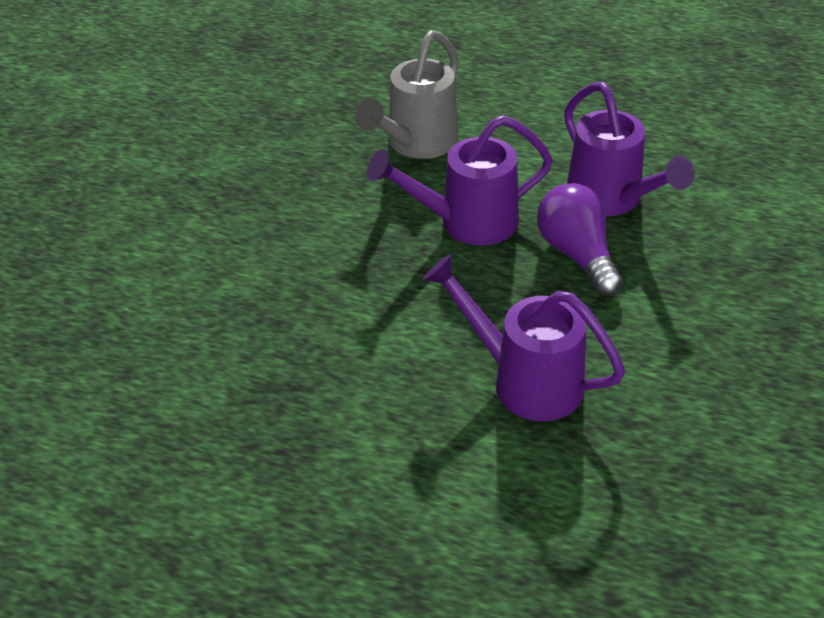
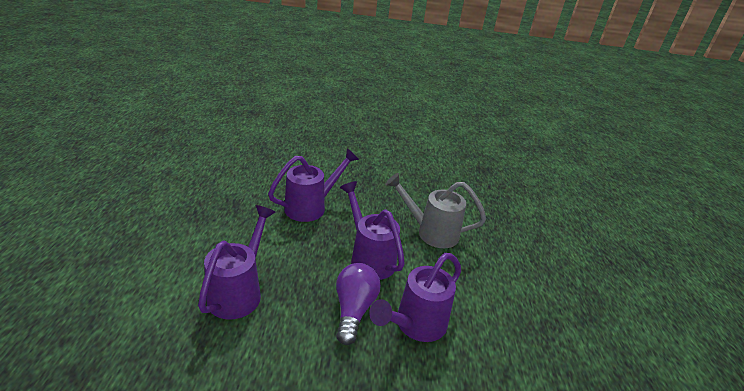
camera: 70 degrees right, 10 degrees down
purple light bulb [537,183,623,296] -> purple light bulb turned 45 degrees counterclockwise [336,263,381,345]
none -> purple watering can [268,148,359,222]

